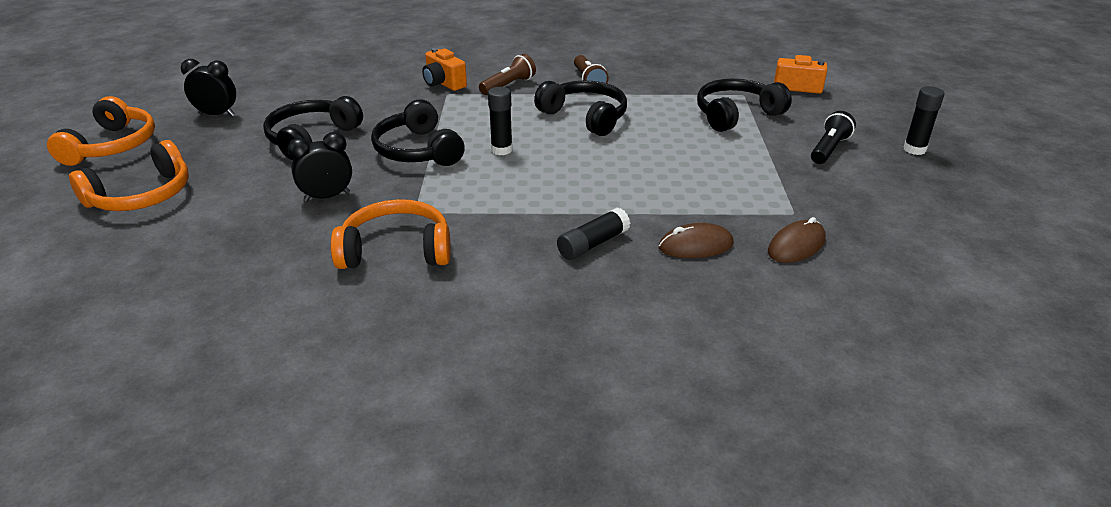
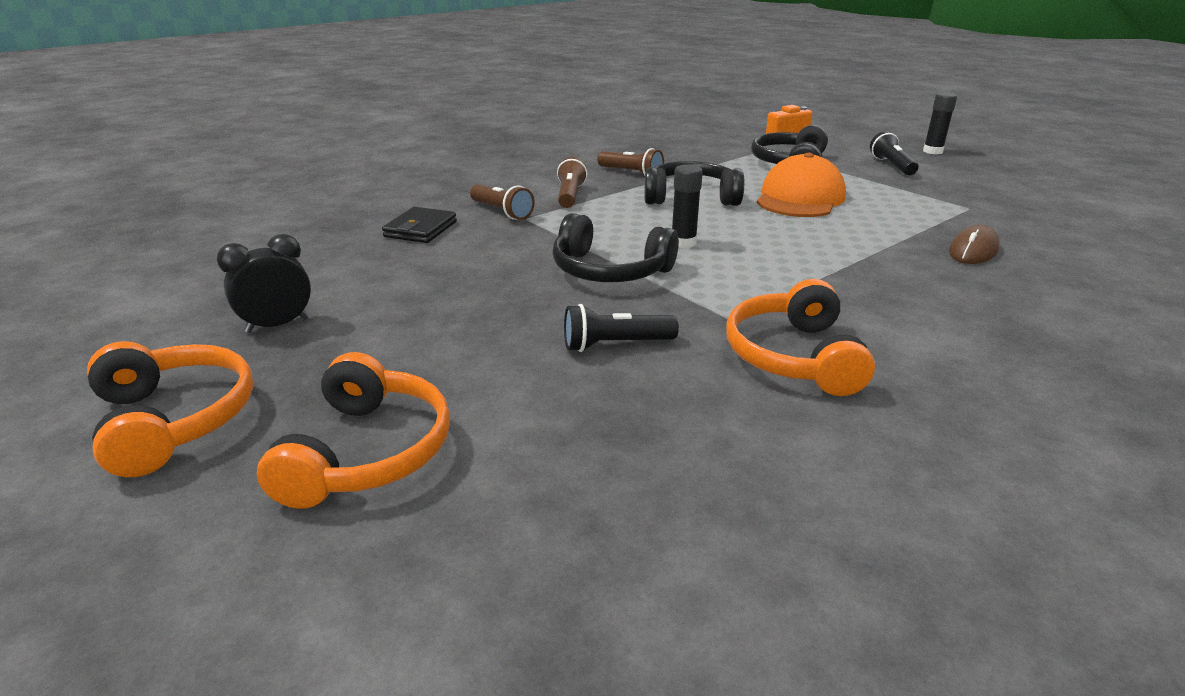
camera: 40 degrees left, 5 degrees down
black headphones [263,96,363,160] -> none
black clock [288,132,352,202] -> black flashlight [564,304,679,352]
orange headphones [331,199,451,269] -> orange headphones turned 45 degrees counterclockwise [726,279,875,396]
orange camera [422,48,467,91] -> brown flashlight [470,184,534,220]
black glue stick [557,207,630,260] -> none
brown mouse [768,217,826,263] -> none
none -> black wallet [382,207,457,243]
none -> orange cap [757,153,846,217]

